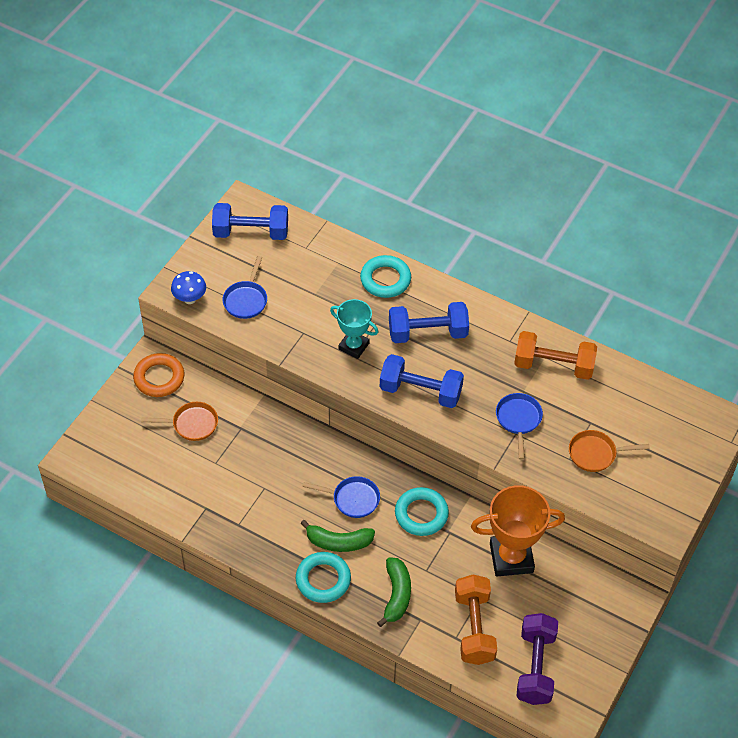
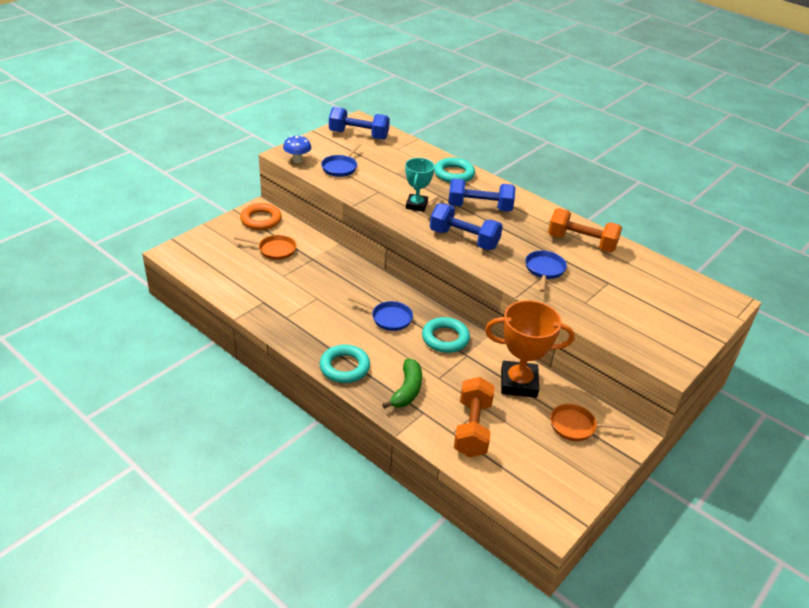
camera: 10 degrees right, 15 degrees down
green banana [300,520,375,552] -> none
turquoise trophy [330,299,378,359] -> turquoise trophy turned 60 degrees clockwise [405,158,435,212]
purple dumbbell [516,613,558,705] -> none
orange pan [569,430,650,472] -> orange pan moved to [550,404,630,441]

